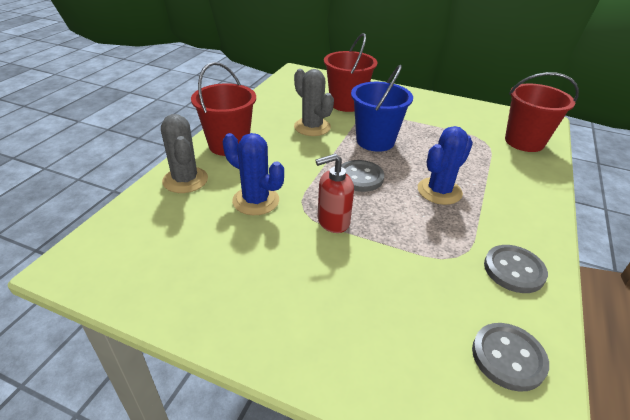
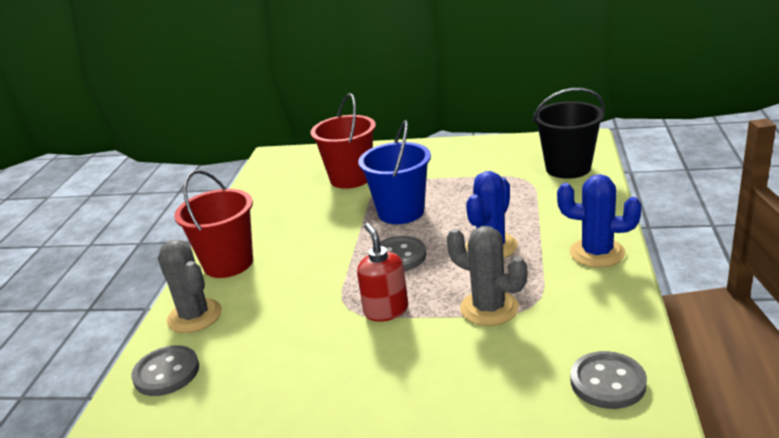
camera: 10 degrees left, 10 degrees down
blue cactus [223,133,284,215] -> blue cactus moved to [557,174,641,268]
grey cactus [294,69,334,136] -> grey cactus moved to [447,226,527,326]
red soap dispenser [315,154,354,233] -> red soap dispenser turned 105 degrees clockwise [357,223,408,322]
grey button [484,245,548,293] -> grey button moved to [131,345,199,396]
red bucket [505,72,579,152] -> black bucket [533,88,605,179]

